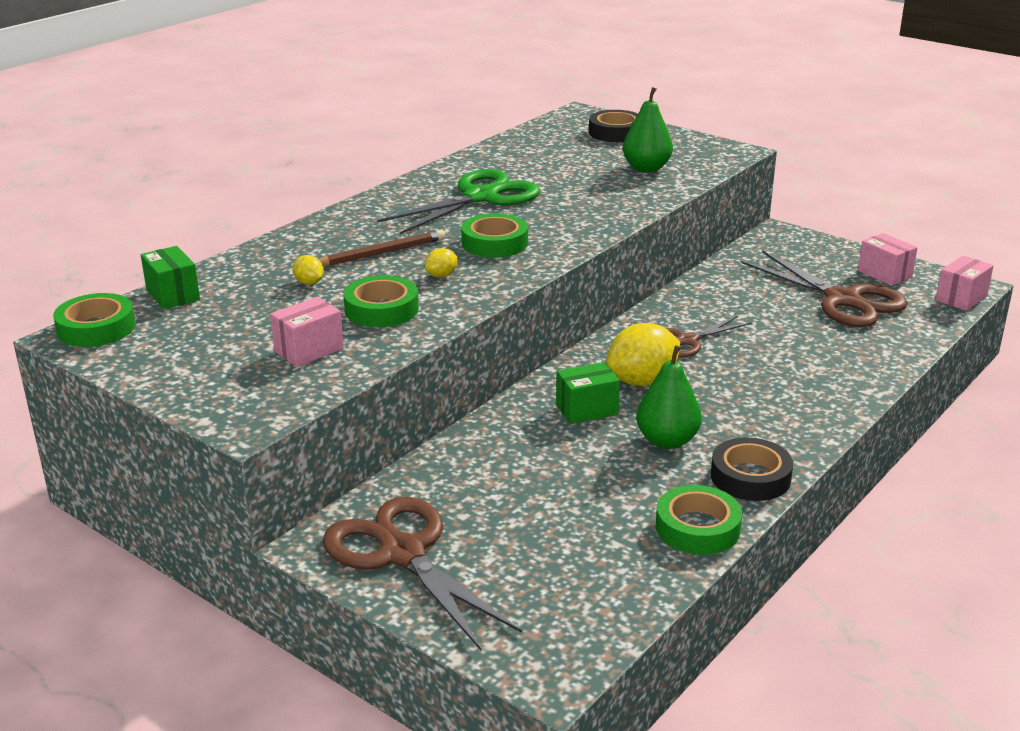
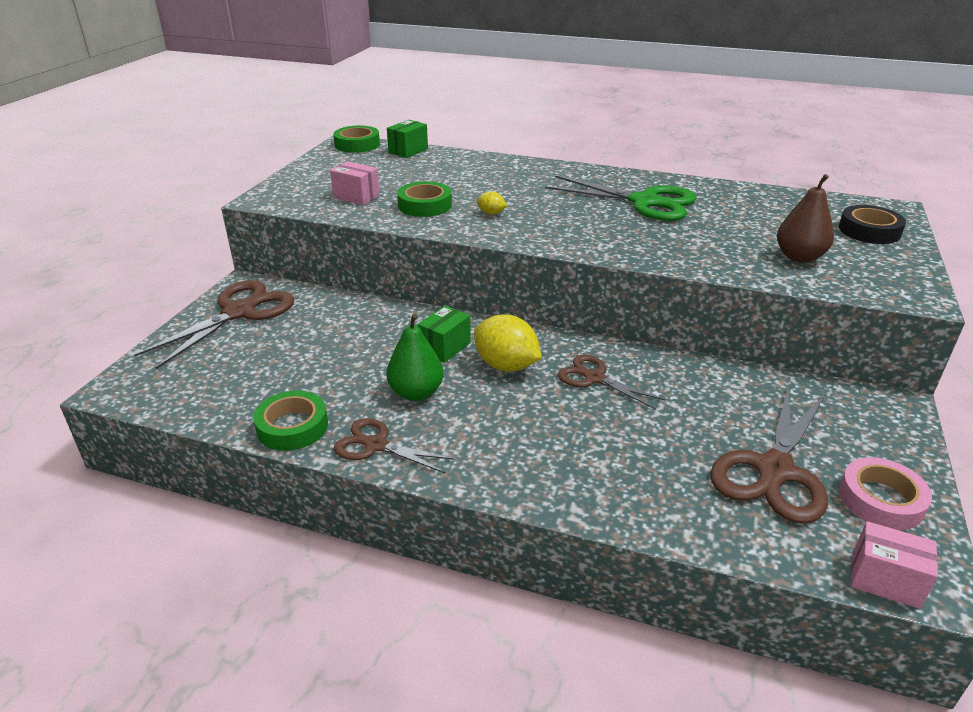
camera: 70 degrees right, 5 degrees up
yellow lemon [292,255,324,285] -> none
brown pencil [318,229,445,266] -> none
green tape [461,213,528,258] -> none
green box [556,362,620,424] -> green box turned 75 degrees clockwise [418,305,471,363]
green pear [623,87,673,172] -> brown pear [777,174,834,263]
black tape [711,437,793,501] -> brown scissors [334,418,455,473]
pink box [858,233,917,286] -> pink tape [839,457,932,530]

